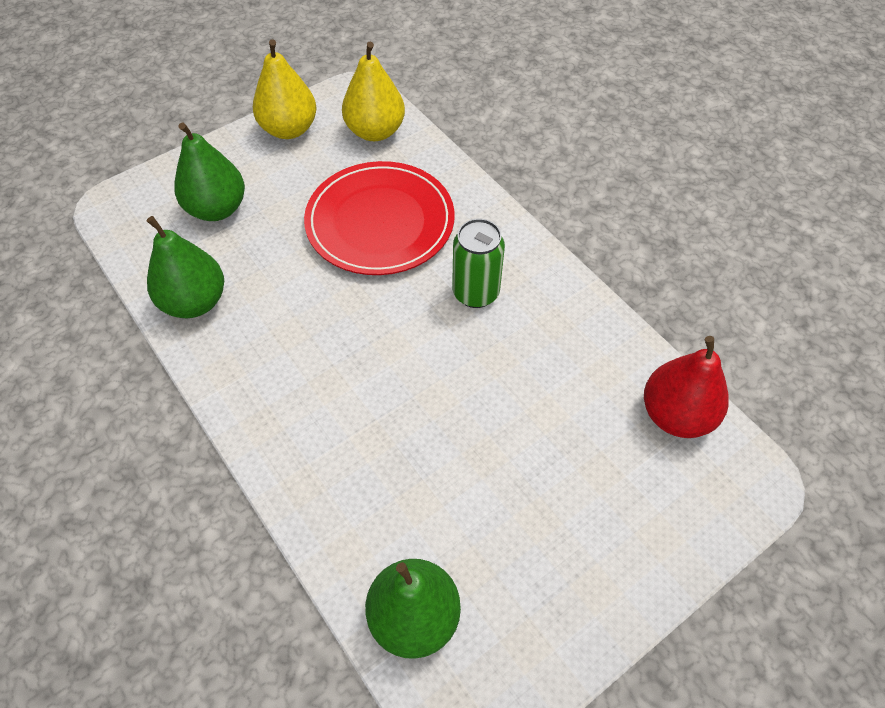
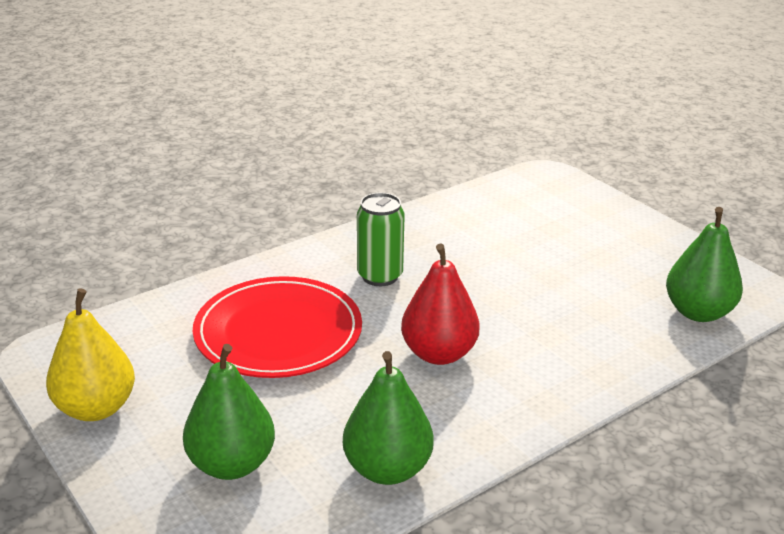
camera: 90 degrees left, 25 degrees down
yellow pear [342,42,405,141] -> none
red pear [644,336,729,438] -> red pear moved to [401,244,480,365]

